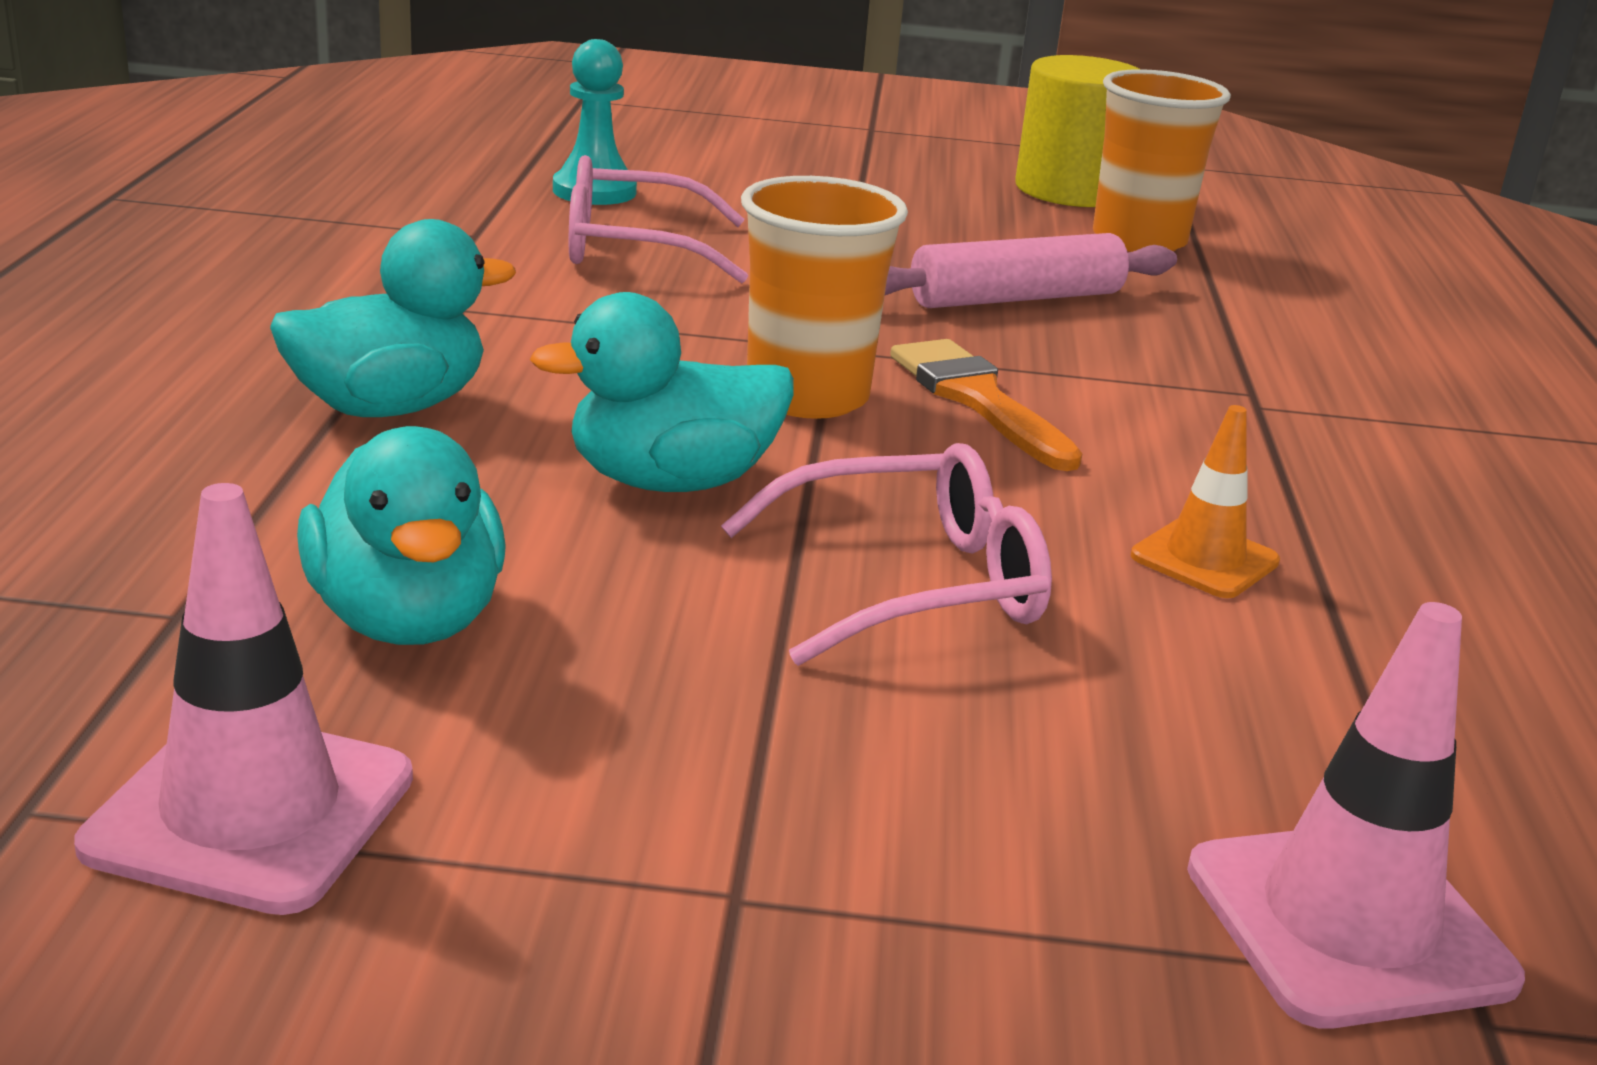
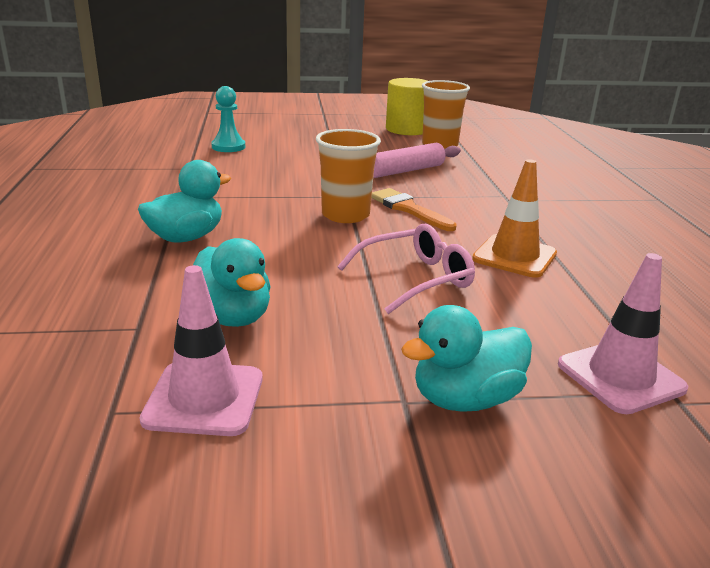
camera: 10 degrees left, 0 degrees up
turquoise duck [530,292,794,492] -> turquoise duck moved to [401,305,532,412]
pink glasses [569,155,748,283] -> none
orange traffic cone [1131,405,1280,598] -> orange traffic cone [472,159,557,278], size x1.59

